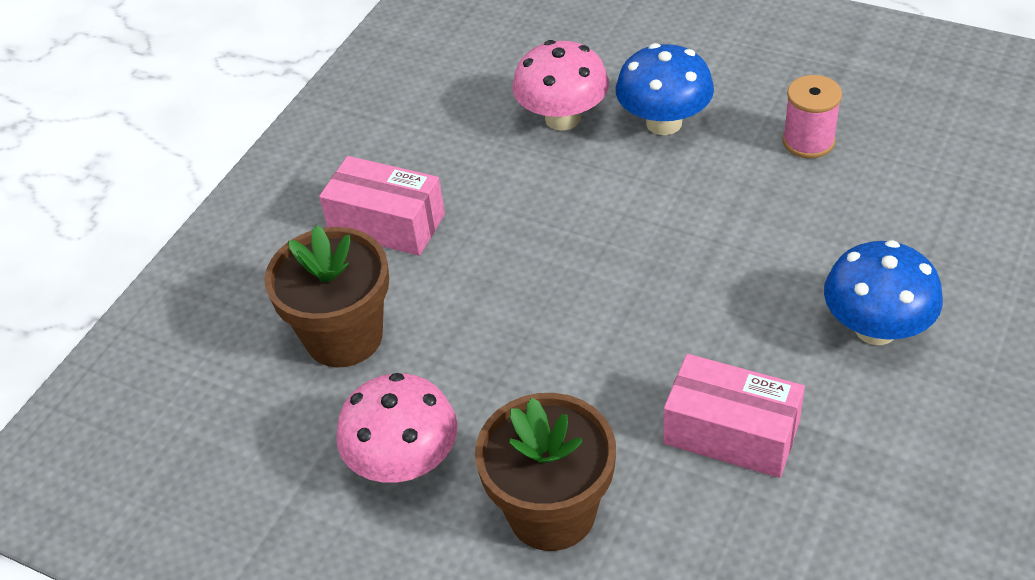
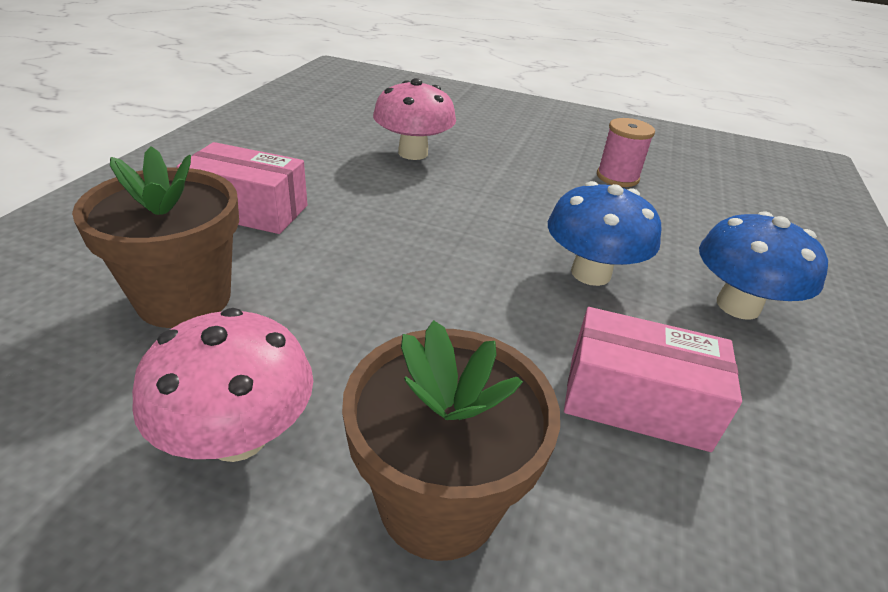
camera: 15 degrees left, 10 degrees down
blue mushroom [616,43,714,135] -> blue mushroom moved to [548,181,662,286]

